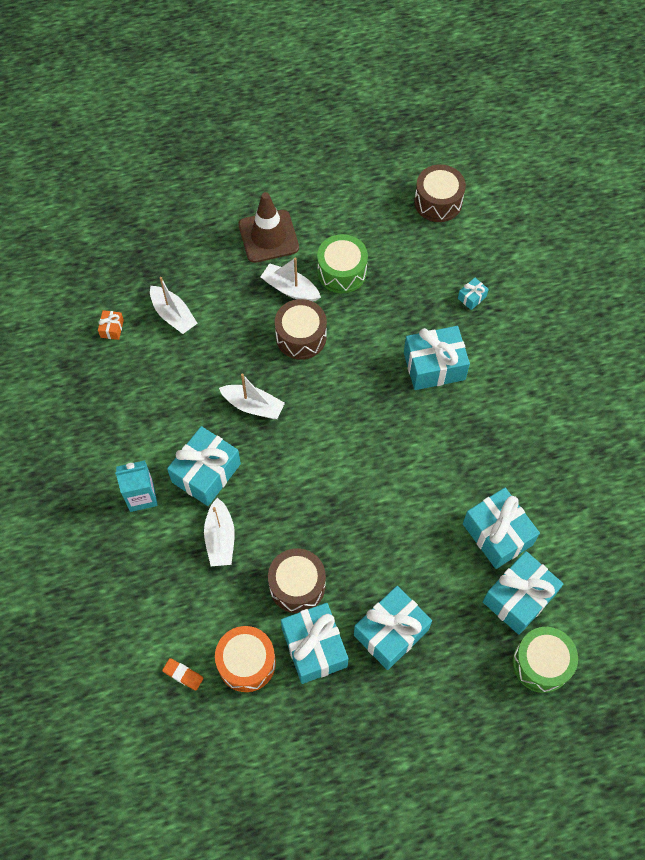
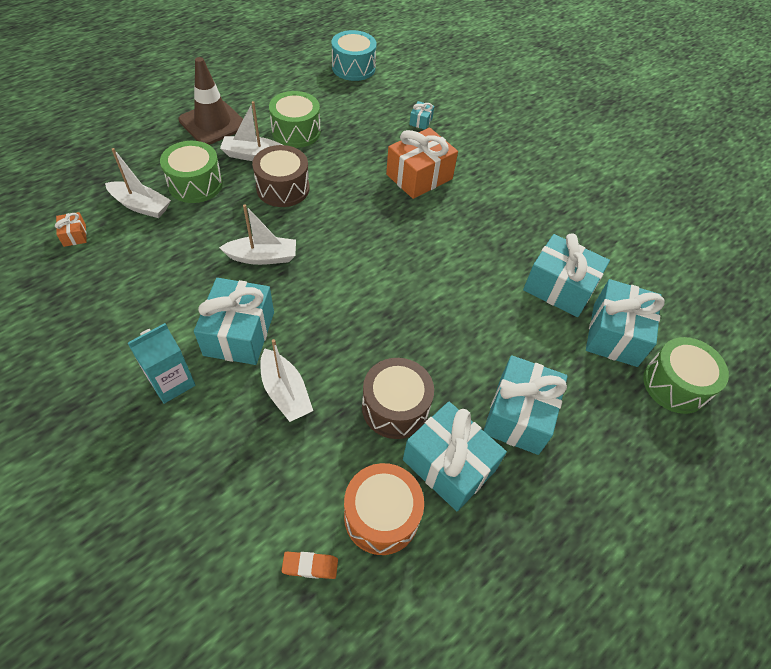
camera: 30 degrees left, 10 degrees down
turquoise gift [404,326,470,390] -> orange gift [386,128,458,199]
brown drum [414,165,466,222] -> turquoise drum [332,30,377,81]
none -> green drum [160,141,223,203]

